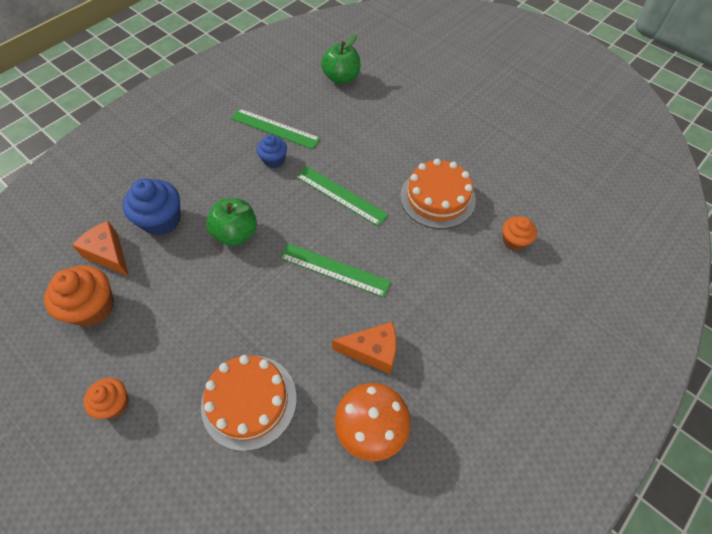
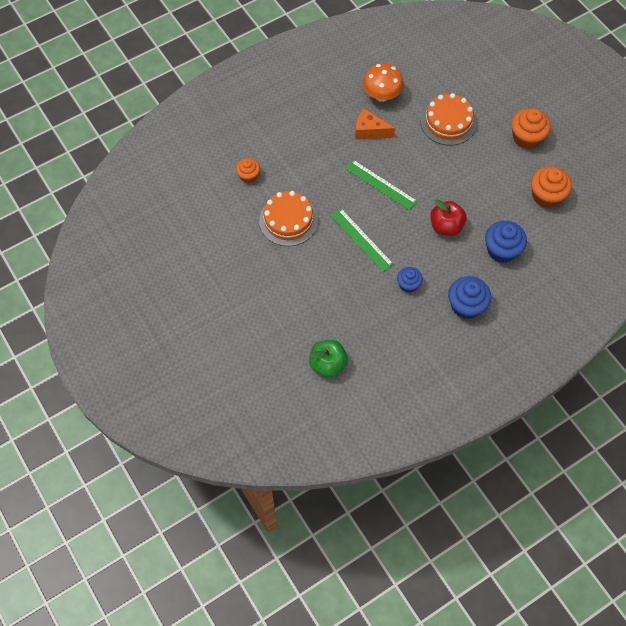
camera: 165 degrees left, 5 degrees up
orange cheese [72,221,129,276] -> none
orange cupcake [84,378,129,419] -> orange cupcake [511,108,551,149], size x1.64
green apple [206,198,257,246] -> red apple [430,199,467,236]
green ruler [231,108,321,149] -> none
none -> blue cupcake [448,276,491,319]

